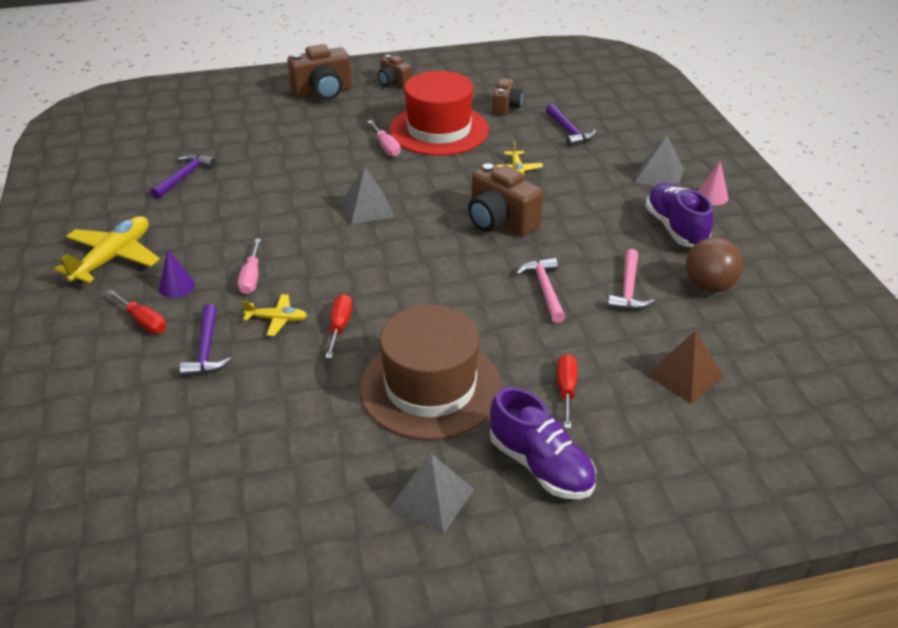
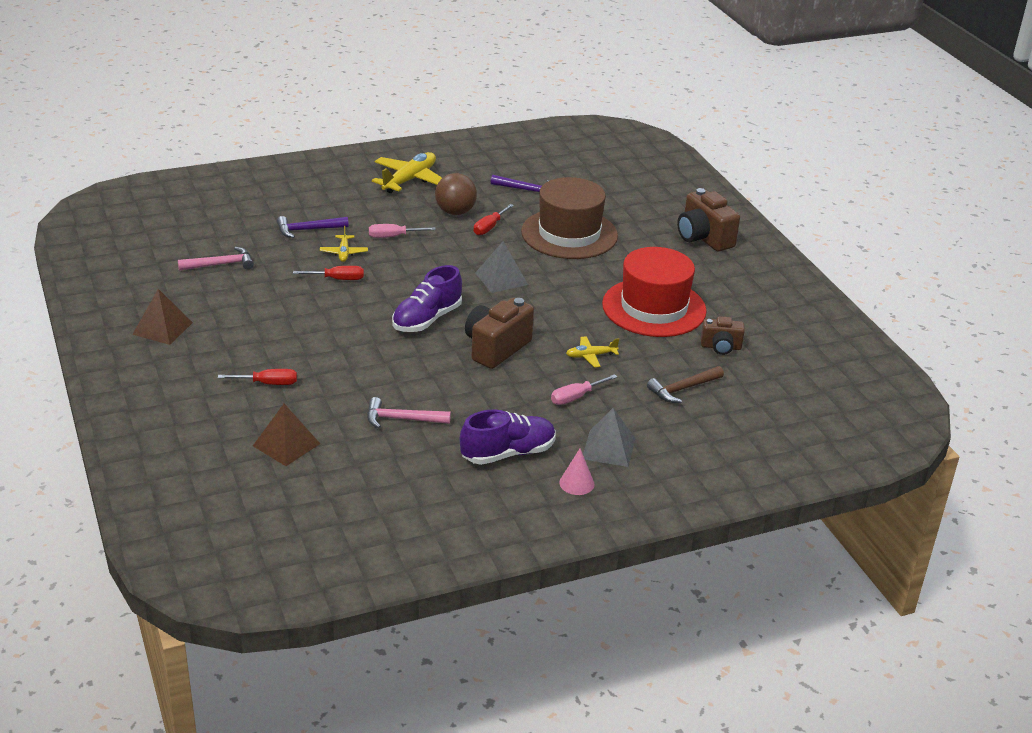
camera: 80 degrees right, 5 degrees down
yellow plane [54,216,160,283] -> yellow plane turned 75 degrees counterclockwise [372,152,442,193]
red screwdriver [106,290,166,334] -> red screwdriver moved to [474,204,514,235]
purple cone [159,250,195,298] -> none
brown hat [360,305,502,440] -> brown hat moved to [521,177,618,259]
pink screwdriver [368,120,401,157] -> pink screwdriver moved to [551,374,617,405]
brown camera [378,55,412,89] -> none
grey pyramid [389,453,474,534] -> brown pyramid [132,289,193,345]
purple shoe [490,387,596,499] -> purple shoe moved to [392,265,462,332]
pink hammer [516,258,565,323] -> pink hammer moved to [178,247,254,271]
purple hammer [546,104,596,147] -> brown hammer [647,366,724,403]
brown ball [686,237,744,293] -> brown ball moved to [435,173,477,215]

